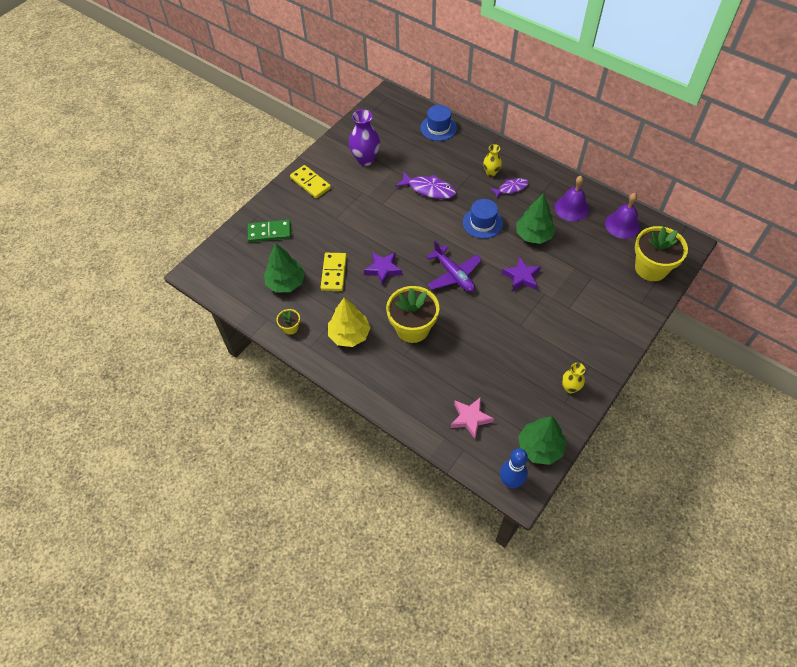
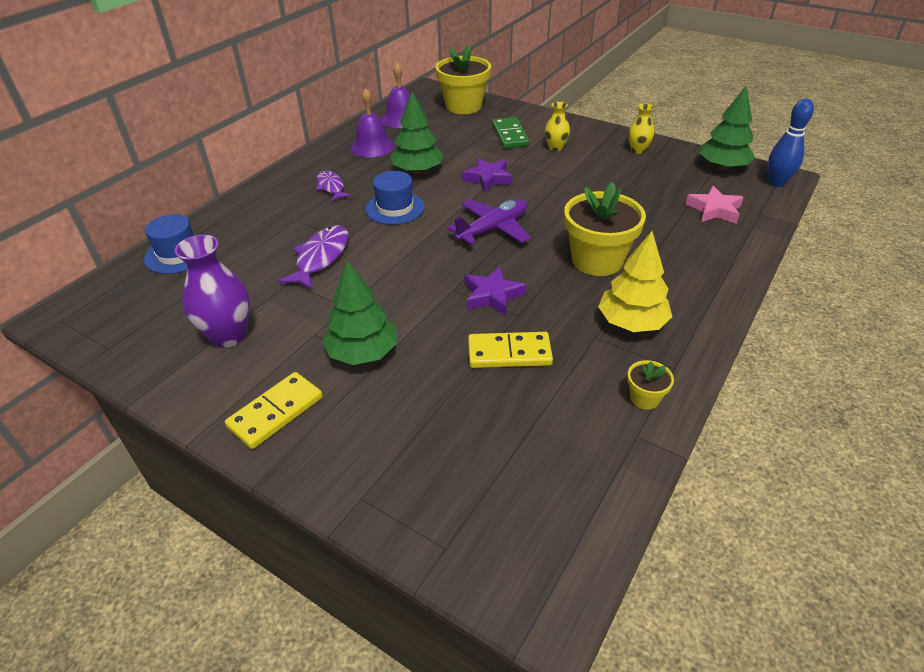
camera: 95 degrees left, 15 degrees down
green domino [248,220,291,242] -> green domino moved to [492,117,530,148]
green tree [264,243,305,293] -> green tree moved to [322,261,397,365]
yellow vase [483,144,502,177] -> yellow vase moved to [545,102,570,151]

